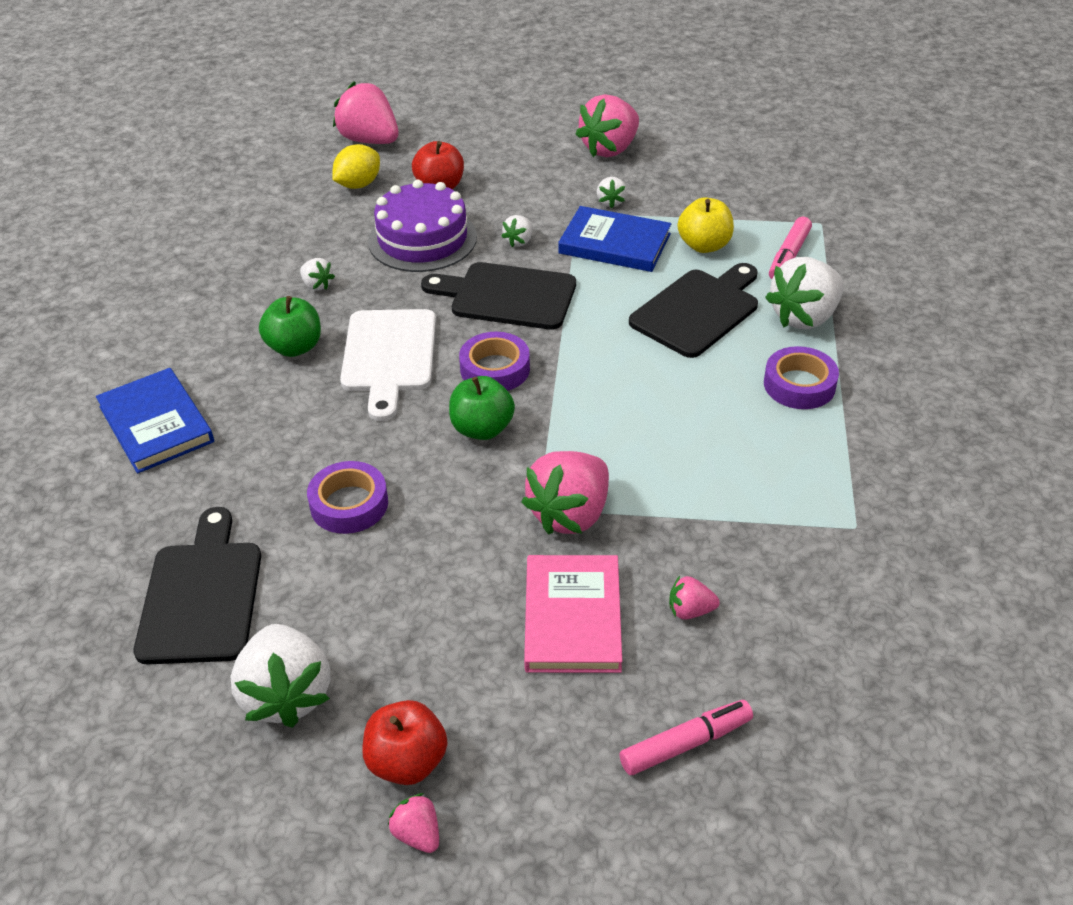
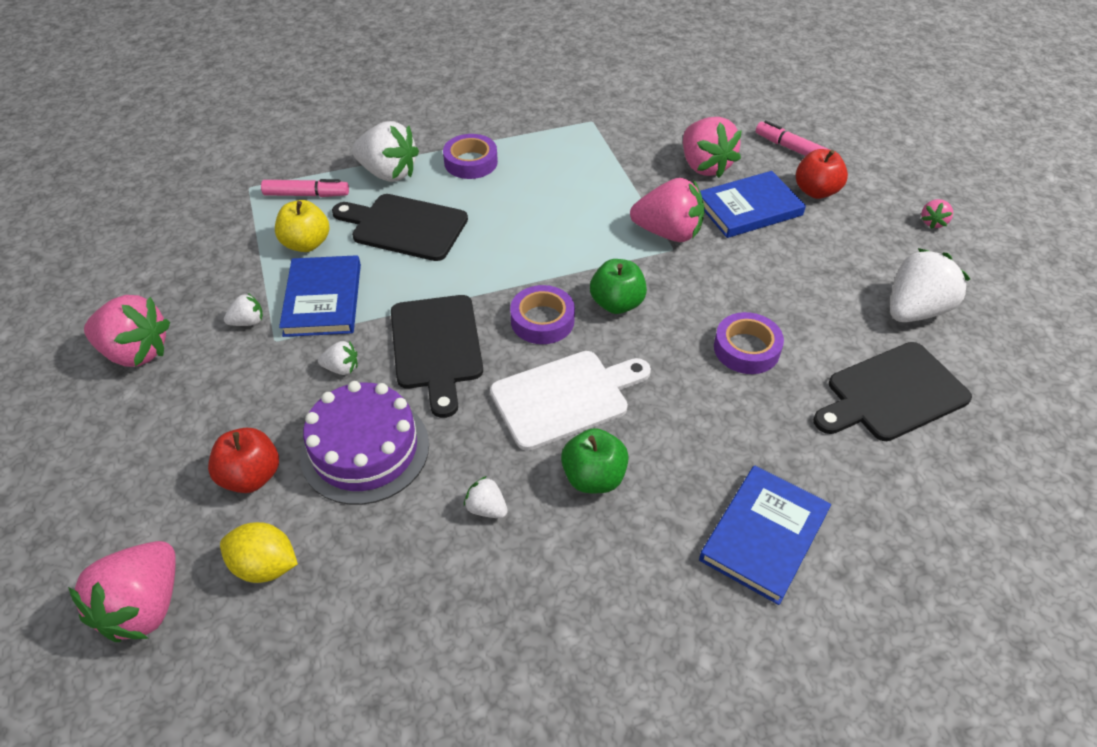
camera: 115 degrees left, 5 degrees up
white strawberry [300,258,335,290] -> white strawberry turned 75 degrees counterclockwise [464,476,508,518]
red apple [362,700,447,785] -> red apple moved to [796,149,848,199]
pink book [524,555,622,673] -> blue book [700,171,806,238]
pink strawberry [669,576,720,620] -> pink strawberry [683,117,742,178], size x2.11

